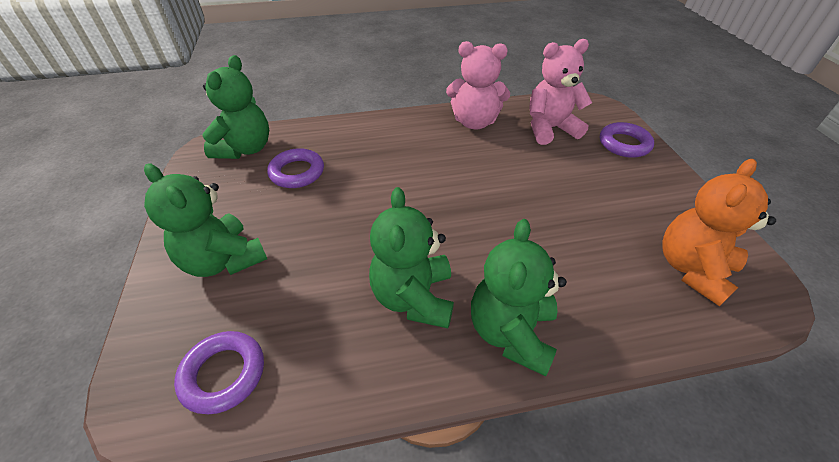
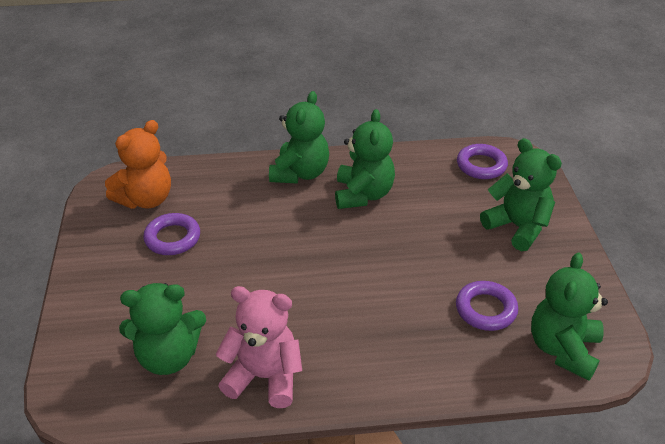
camera: 175 degrees left, 5 degrees down
pink teddy bear [529,39,592,145] -> green teddy bear [119,283,206,375]
purple ring [600,122,654,158] -> purple ring moved to [143,213,200,255]

